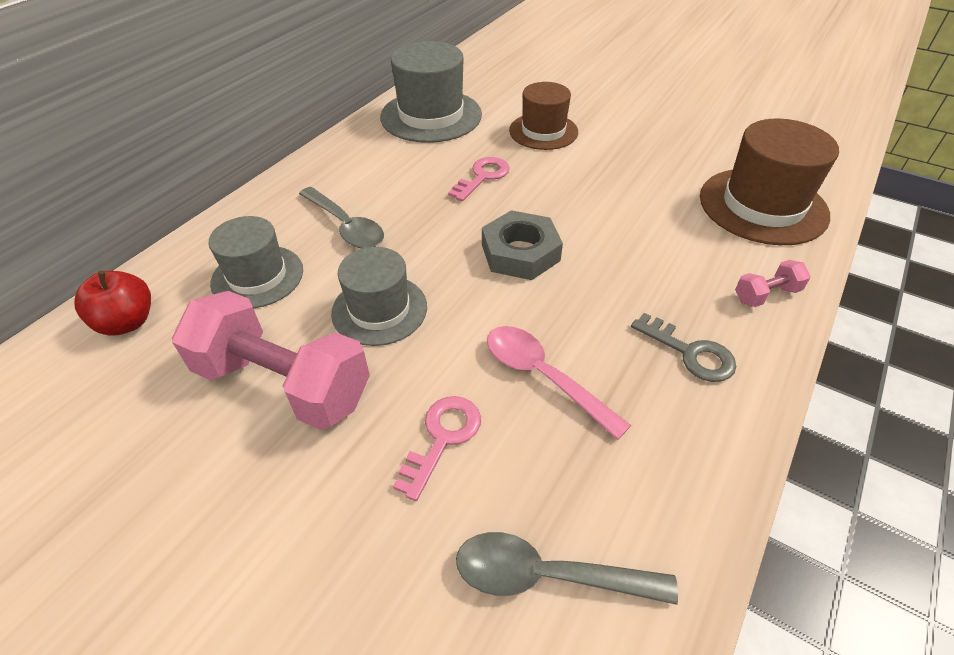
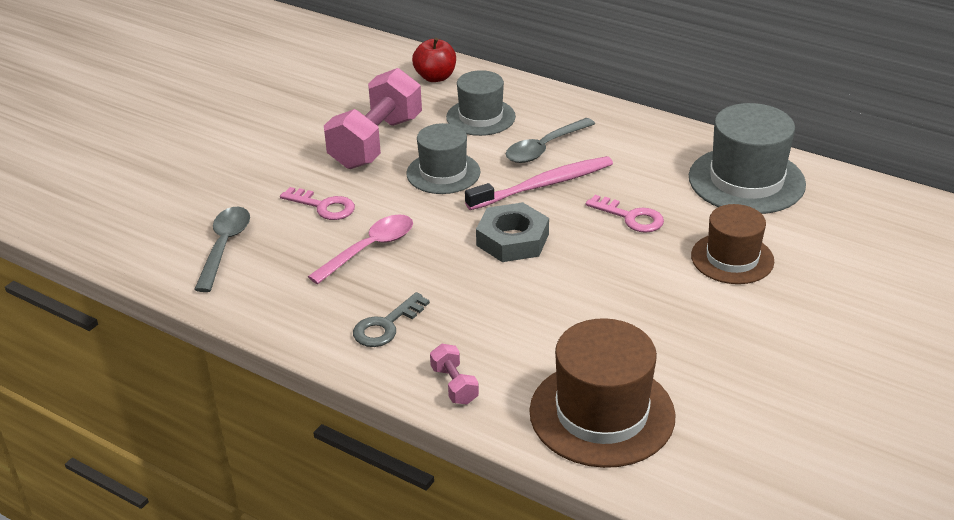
camera: 90 degrees right, 10 degrees down
none -> pink toothbrush [465,156,613,210]

